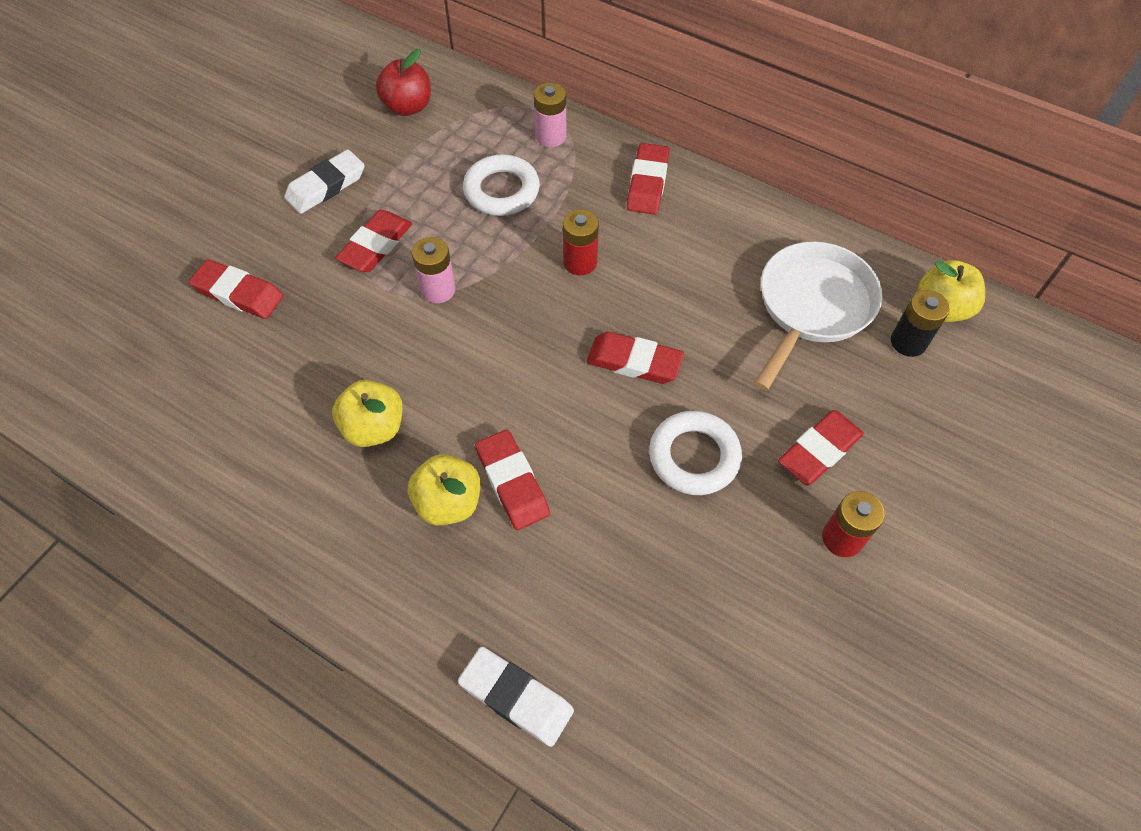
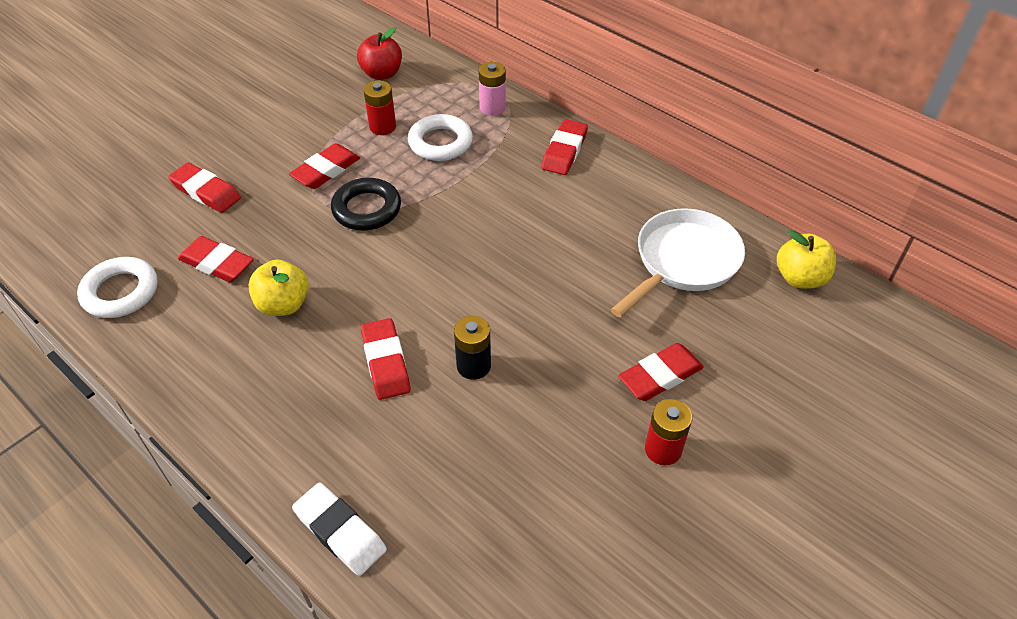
camera: 10 degrees right, 10 degrees down
white eraser [284,149,365,214] -> none
yellow apple [408,454,480,526] -> none
pink battery [412,237,456,303] -> black ring [331,178,401,230]
red battery [563,209,599,275] -> red battery moved to [364,80,396,135]
red eraser [587,332,684,384] -> red eraser moved to [178,236,254,282]
white ring [649,411,742,495] -> white ring moved to [77,257,158,318]
black battery [891,290,950,357] -> black battery moved to [454,316,491,380]

